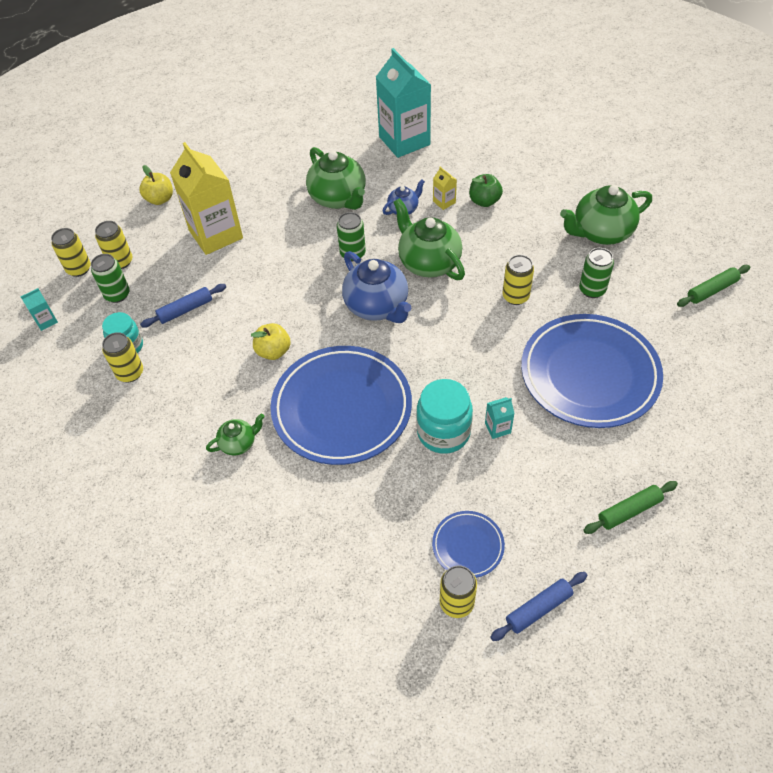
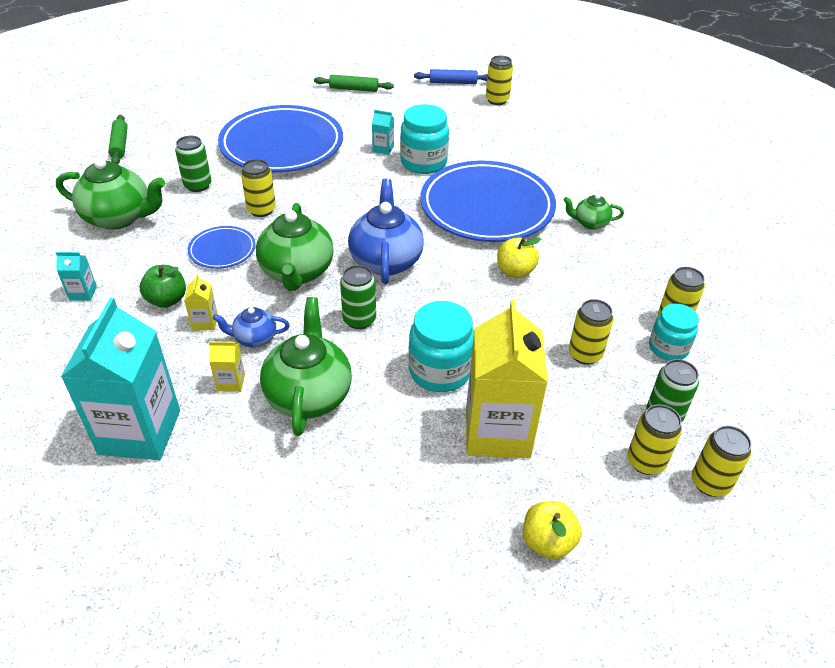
camera: 150 degrees left, 10 degrees down
turquoise carton [20,288,58,331] -> turquoise carton moved to [56,252,97,301]
blue rolling pin [140,284,226,327] -> yellow can [569,299,614,365]
blue plate [432,511,505,578] -> blue plate moved to [188,226,256,269]
green rolling pin [677,265,750,307] -> green rolling pin turned 75 degrees clockwise [108,115,128,164]
none -> yellow carton [209,341,245,392]
none -> turquoise jar [408,301,474,392]

